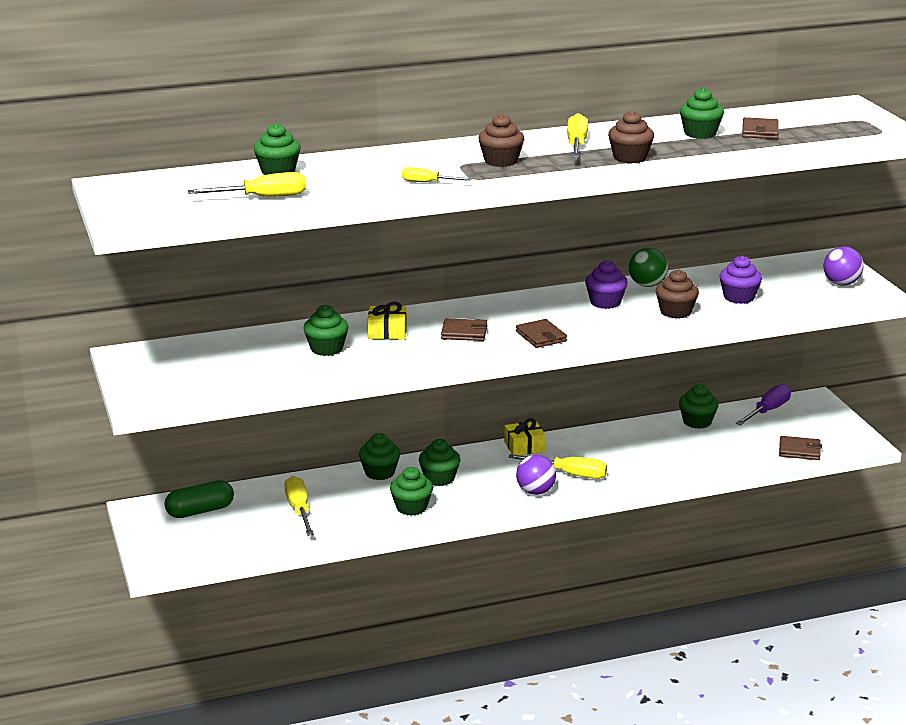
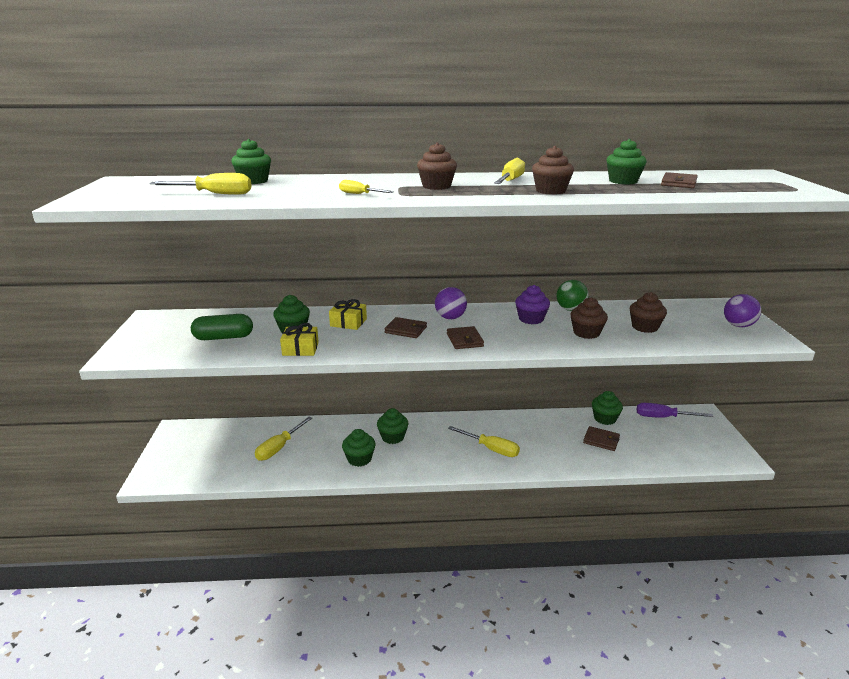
camera: 15 degrees right, 0 degrees up
green capsule [164,480,234,518] -> green capsule moved to [191,314,253,340]
yellow screwdriver [284,476,314,536] -> yellow screwdriver turned 150 degrees counterclockwise [255,417,312,461]
green cupcake [359,433,400,480] -> none
yellow gift [504,418,546,455] -> yellow gift moved to [280,323,319,356]
purple ball [516,455,556,495] -> purple ball moved to [435,287,467,319]
purple cupcake [719,256,762,304] -> brown cupcake [630,292,667,333]
purple screwdriver [736,384,791,425] -> purple screwdriver turned 135 degrees counterclockwise [637,403,713,418]
brown wallet [779,436,822,460] -> brown wallet moved to [583,426,620,451]

